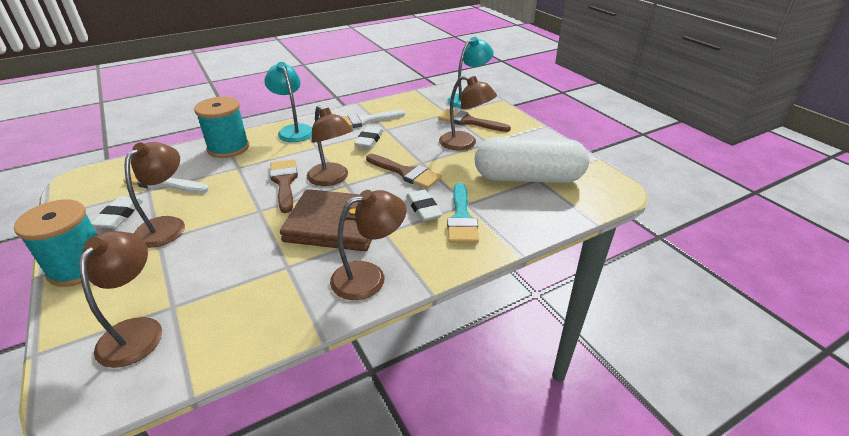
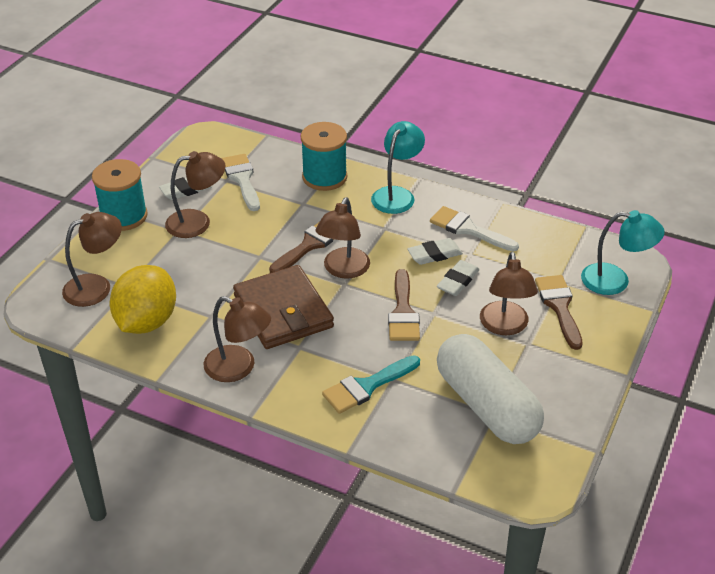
camera: 55 degrees right, 5 degrees up
white eraser [406,190,442,222] -> white eraser moved to [437,260,480,296]
none -> yellow lemon [110,265,176,334]

